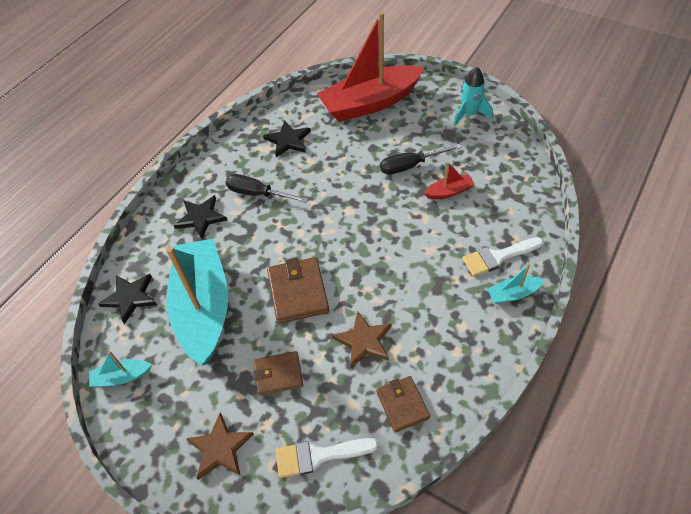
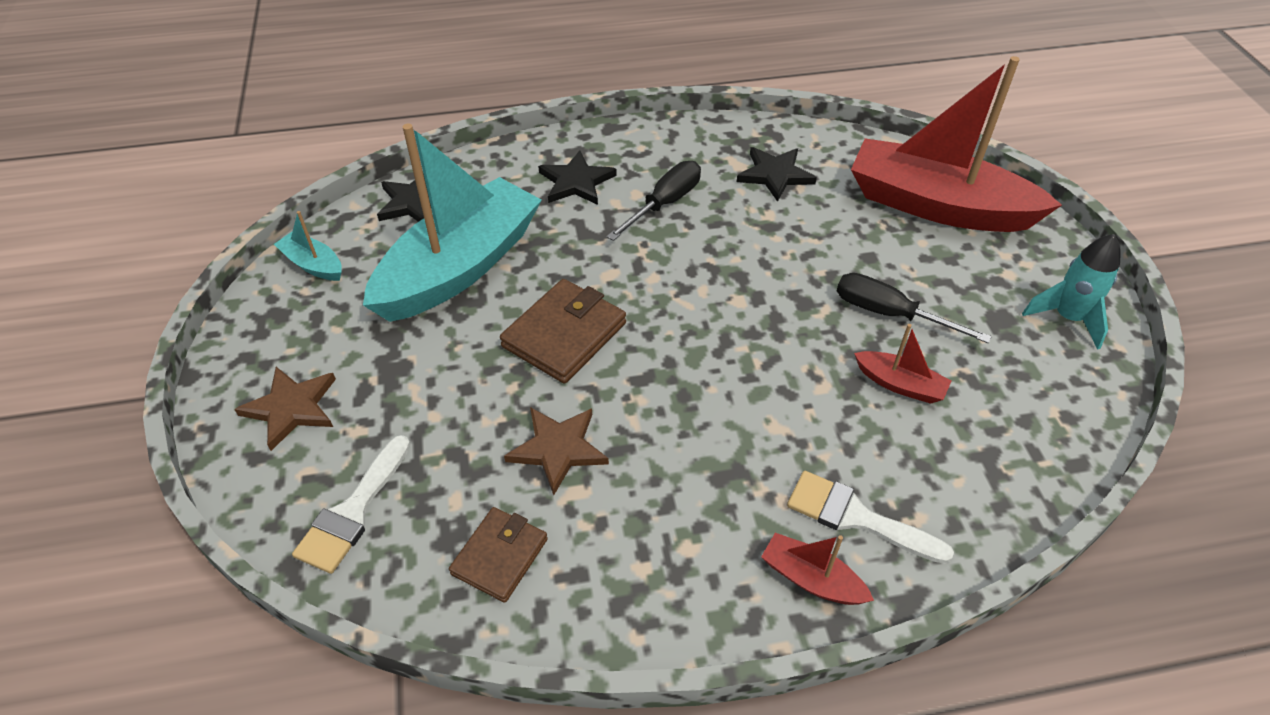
camera: 45 degrees right, 5 degrees down
black screwdriver [226,174,308,203] -> black screwdriver turned 60 degrees clockwise [607,161,701,241]
brown wallet [253,351,303,396] -> none
white brush [276,438,378,478] -> white brush turned 105 degrees counterclockwise [292,435,410,574]
turquoise boat [487,263,544,304] -> red boat [761,533,874,605]

